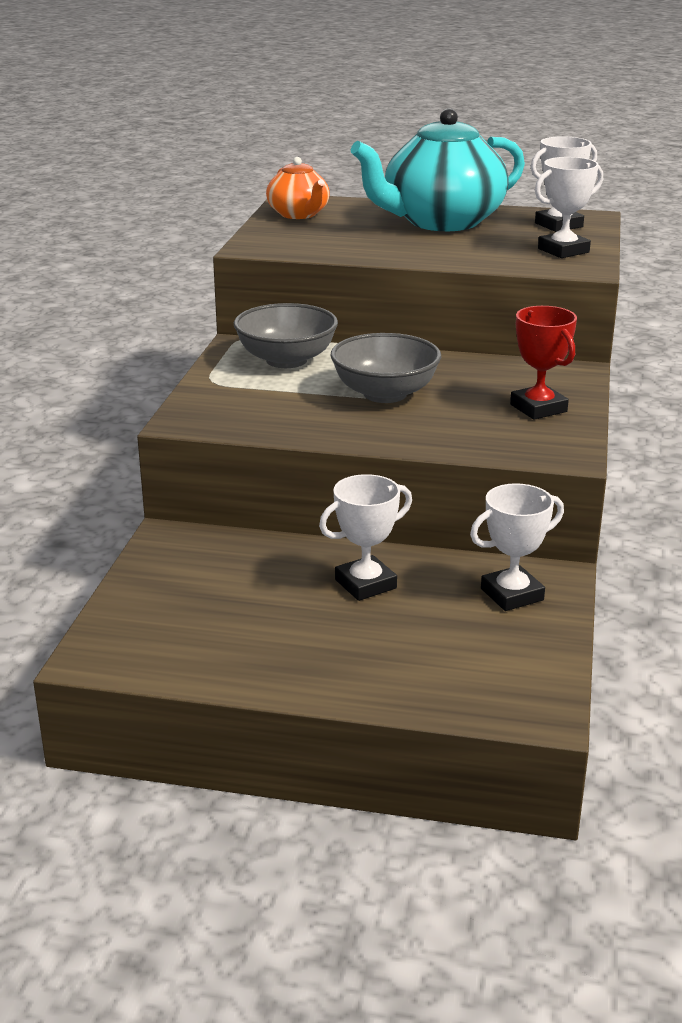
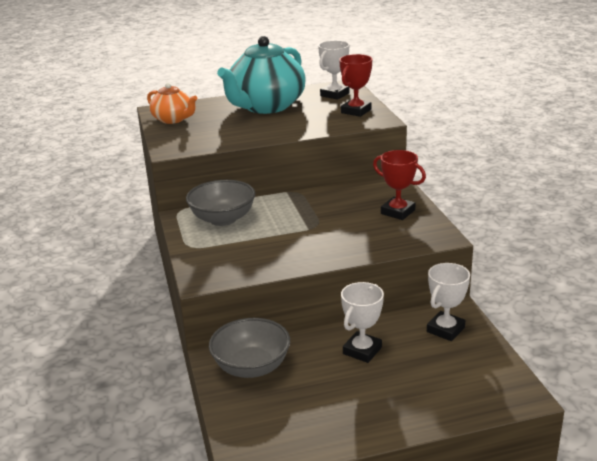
camera: 25 degrees left, 0 degrees up
grey bowl [331,333,441,403] -> grey bowl moved to [209,318,290,378]
white trophy [535,157,603,258] -> red trophy [339,54,372,117]

